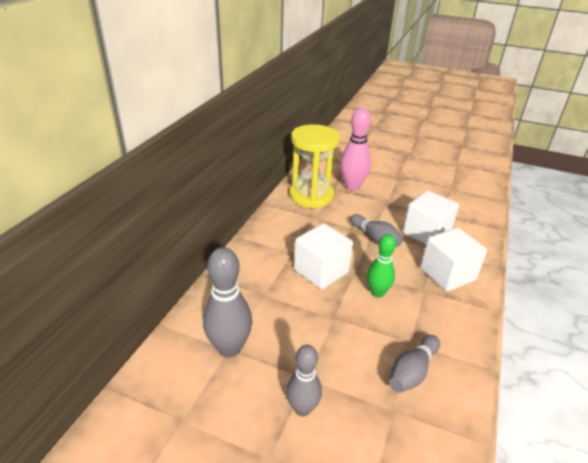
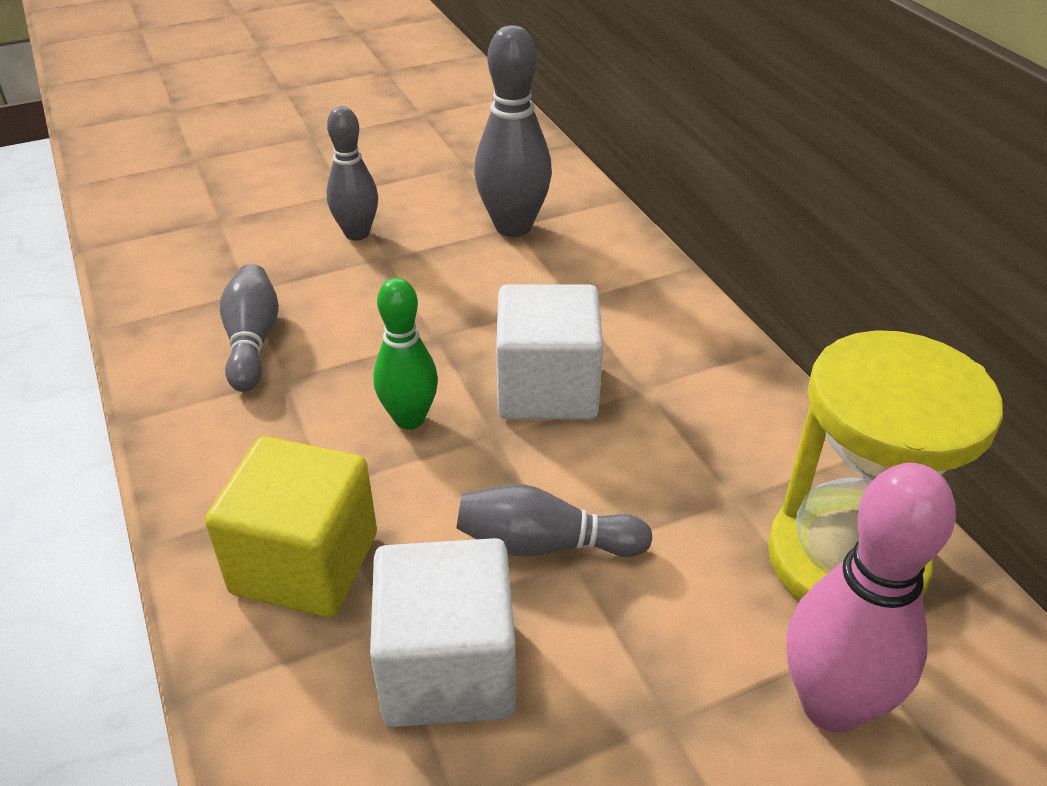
camera: 135 degrees right, 5 degrees up
white cube [420,228,487,292] -> yellow cube [205,436,377,617]

